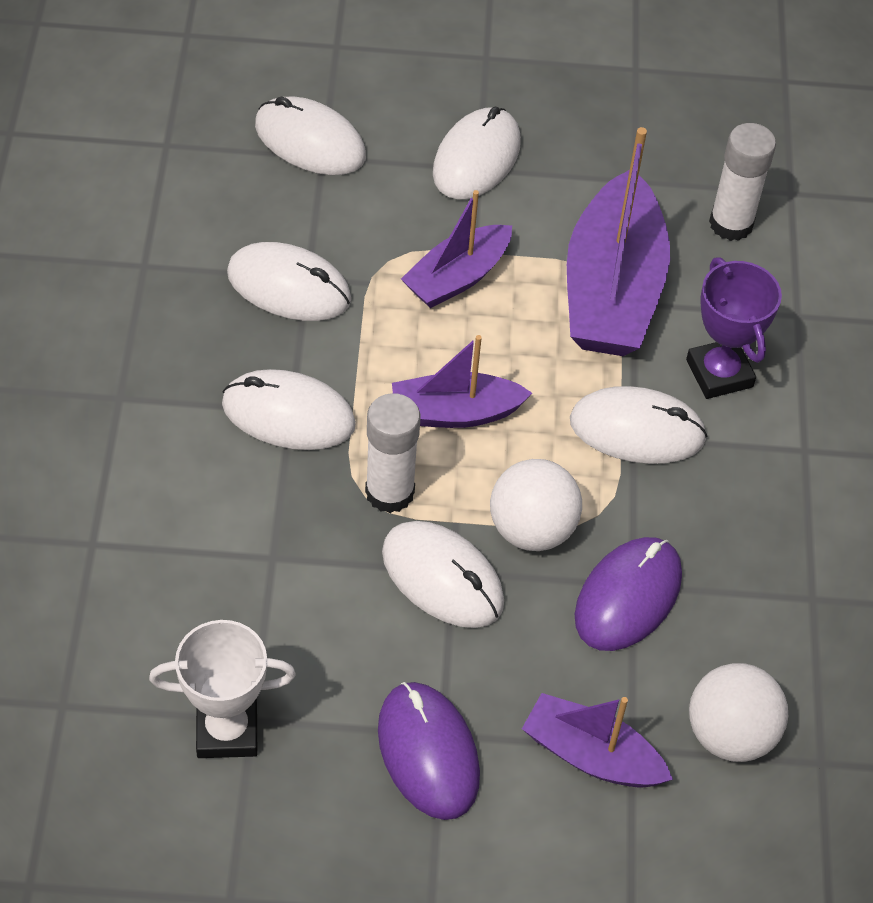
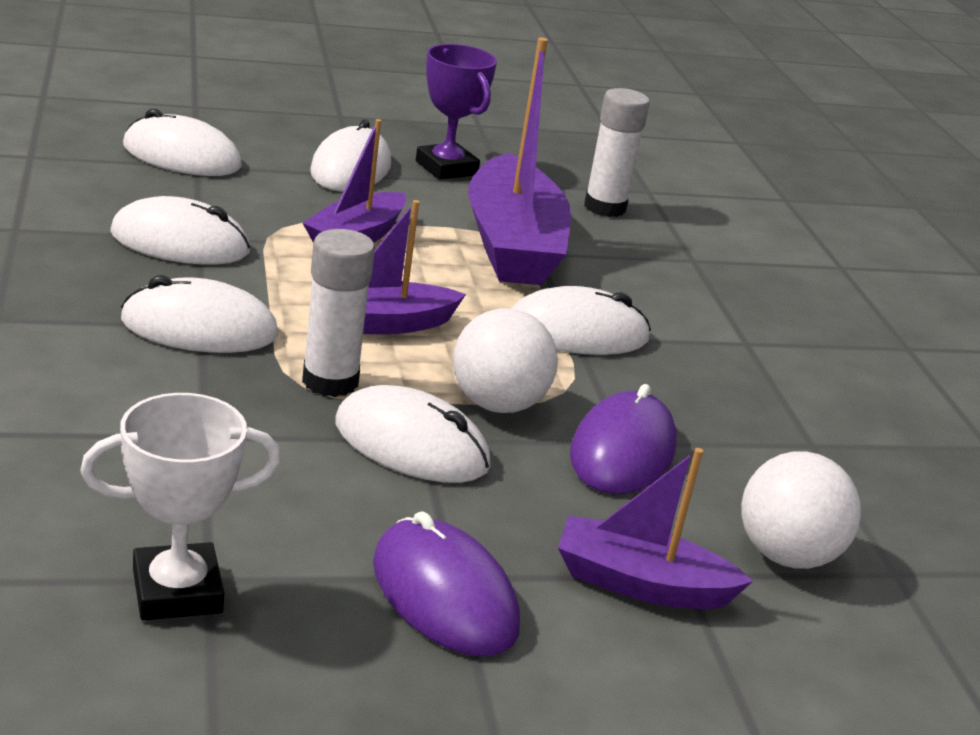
camera: 15 degrees left, 25 degrees down
purple trophy [686,257,782,399] -> purple trophy moved to [416,44,497,180]

